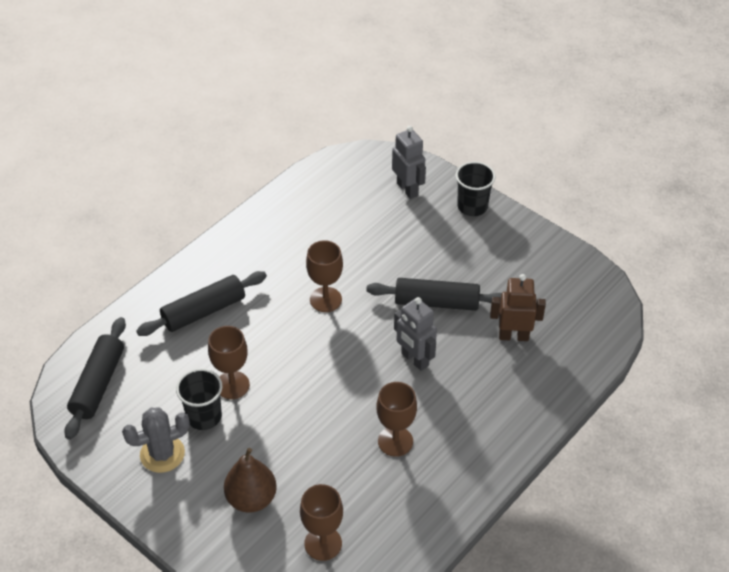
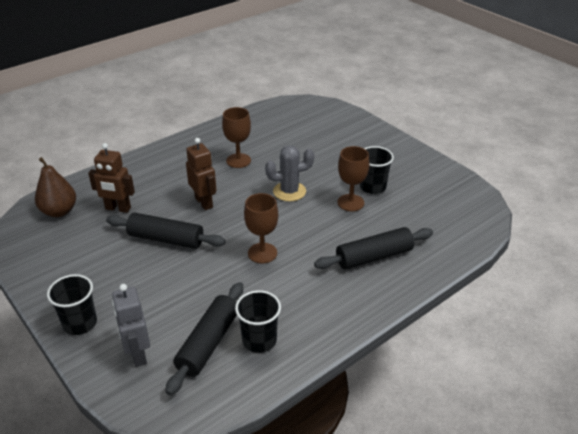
camera: 170 degrees left, 10 degrees down
black rolling pin [64,317,126,440] -> black rolling pin moved to [165,282,243,395]
grey cactus [122,407,190,473] -> grey cactus moved to [265,145,314,202]
brown pear [224,448,277,512] -> brown pear moved to [35,157,76,217]
brown goblet [300,484,343,561] -> none
grey robot [394,297,437,371] -> brown robot [186,138,216,210]
none -> black cup [235,290,281,353]

